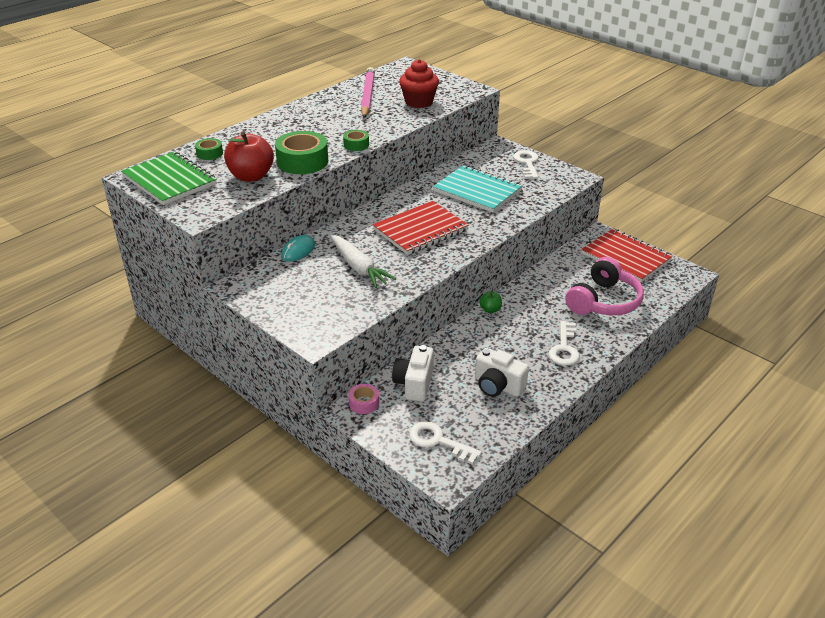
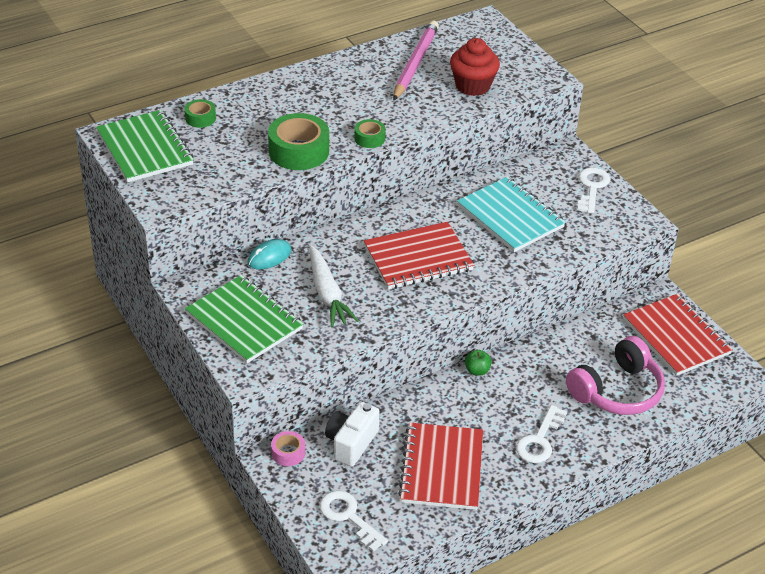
camera: 15 degrees right, 5 degrees up
red apple [224,131,274,182] -> none
white camera [475,348,529,397] -> red notebook [398,423,483,510]
none -> green notebook [185,275,304,363]

